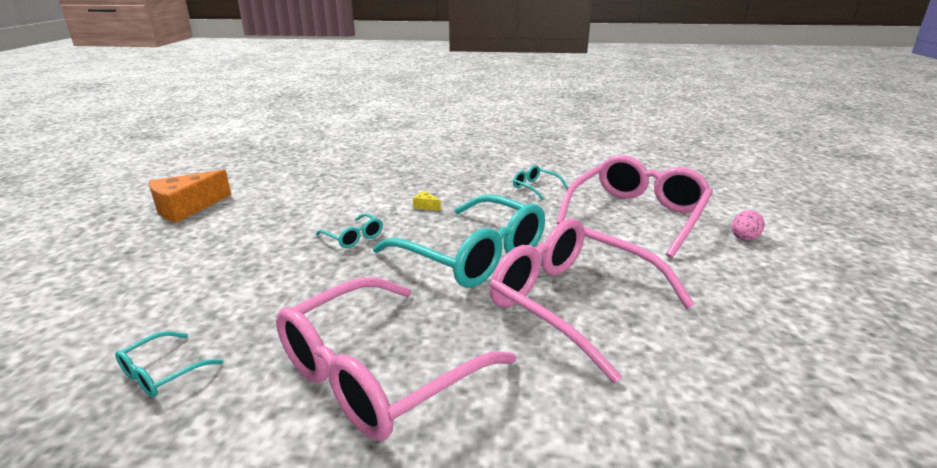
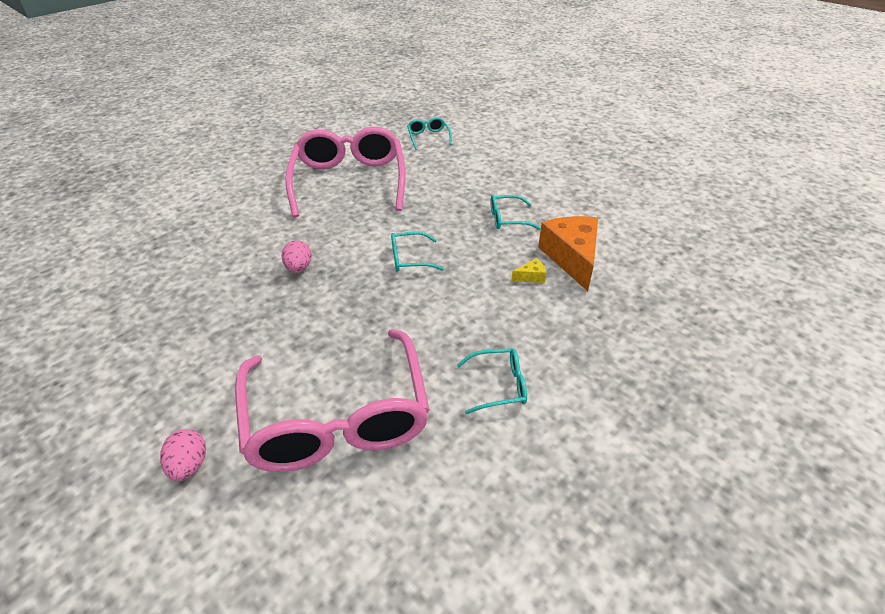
camera: 130 degrees right, 15 degrees up
orange cheese [149,170,231,223] -> orange cheese moved to [538,216,598,291]
turquoise glasses [373,194,545,288] -> turquoise glasses [391,231,444,272], size x0.41
pink glasses [490,218,695,383] -> pink egg [282,240,312,272]

